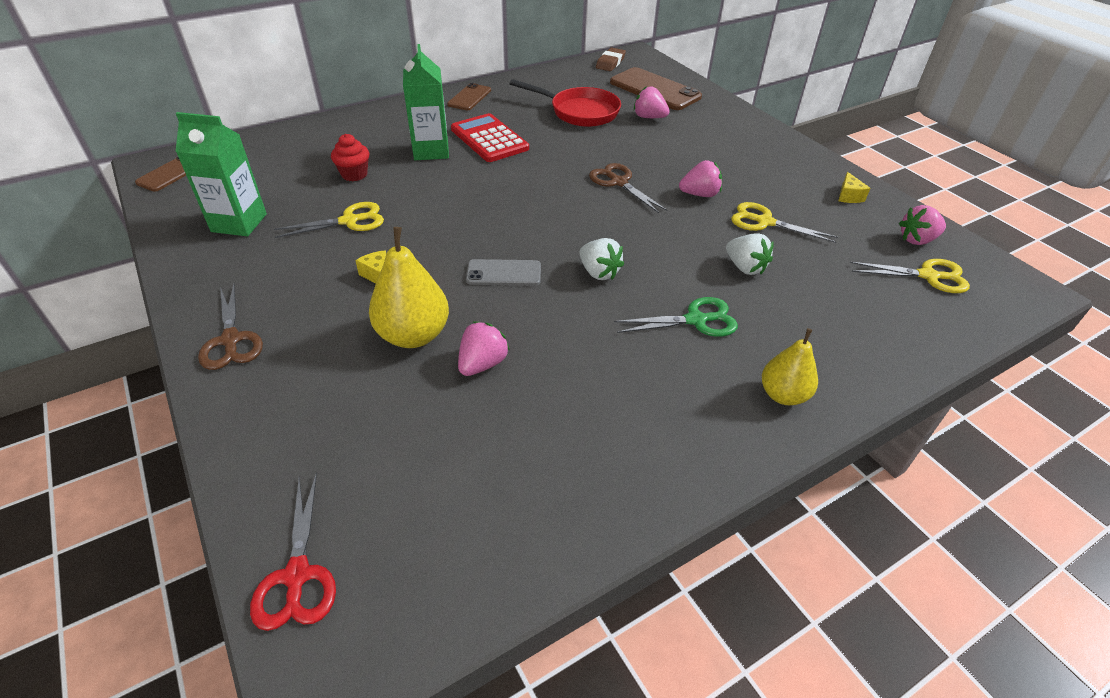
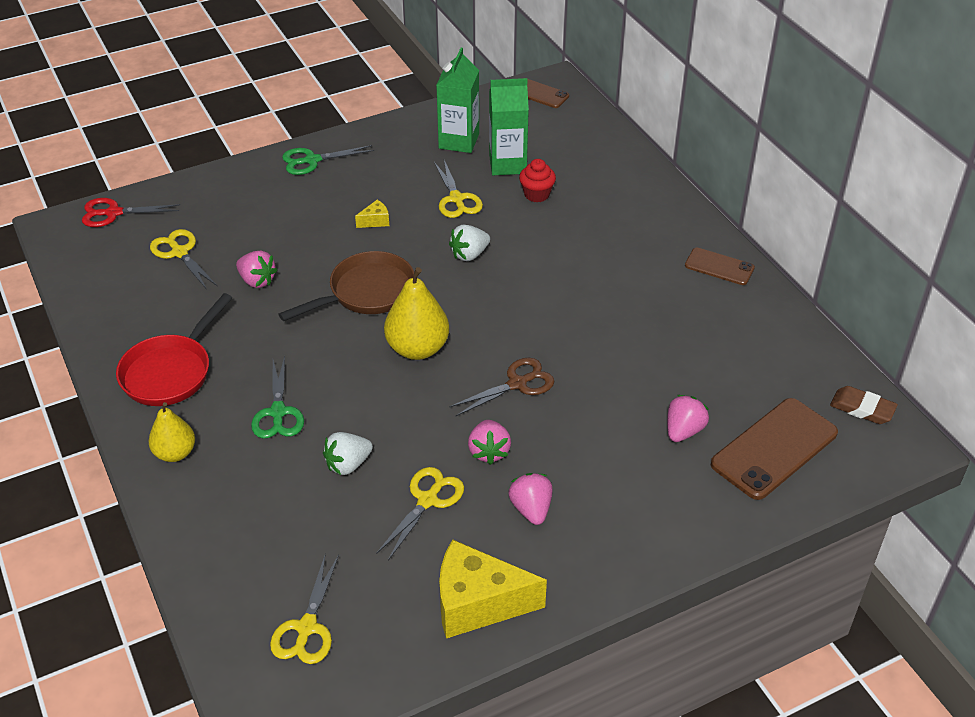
camera: 95 degrees right, 0 degrees up
brown scissors [198,284,263,370] -> green scissors [282,145,374,175]
yellow pear [369,227,449,348] -> yellow pear moved to [384,267,449,360]
green carton [403,44,449,160] -> green carton moved to [489,78,529,175]
red calculator [451,113,529,162] -> none
grey phone [466,259,541,286] -> brown pan [278,251,414,321]
red pan [510,79,621,127] -> red pan moved to [116,293,232,406]
white strawberry [579,238,624,280] -> white strawberry moved to [449,225,490,261]
yellow cheese [838,172,870,203] -> yellow cheese [439,539,547,638], size x2.37
pink strawberry [899,205,946,245] -> pink strawberry moved to [508,473,553,525]
none -> yellow scissors [150,229,217,290]

